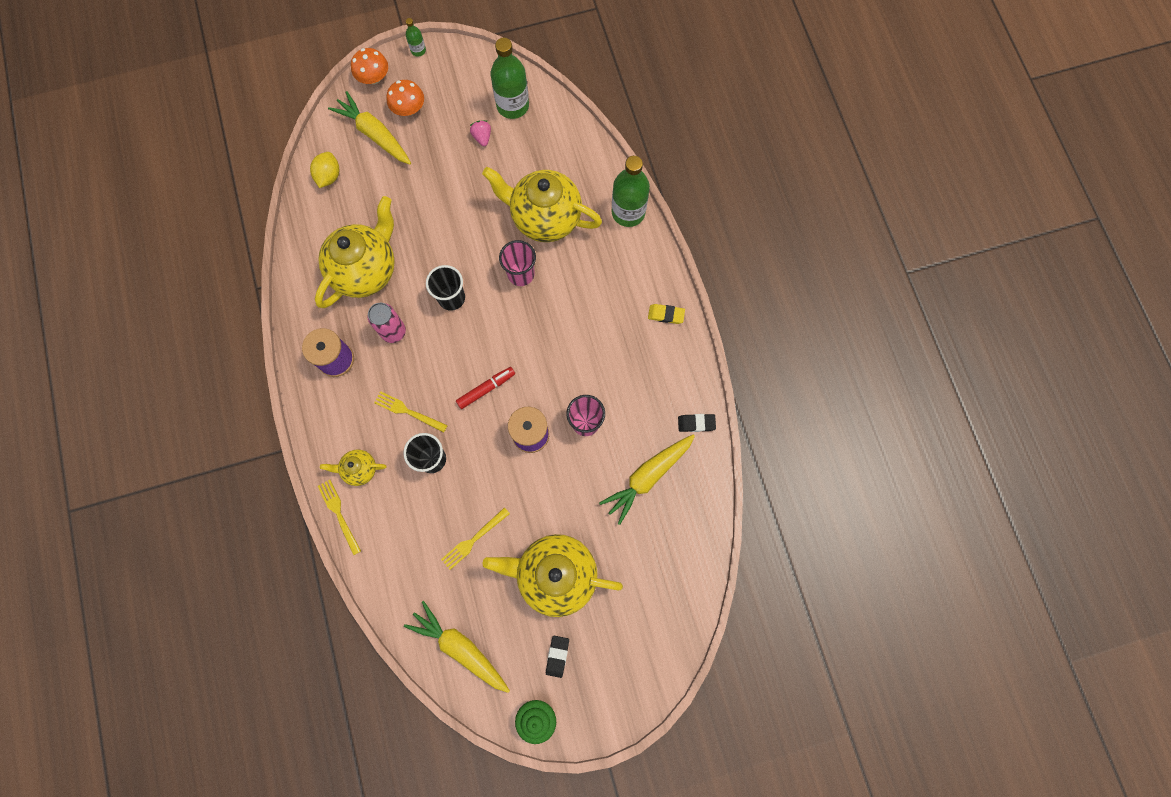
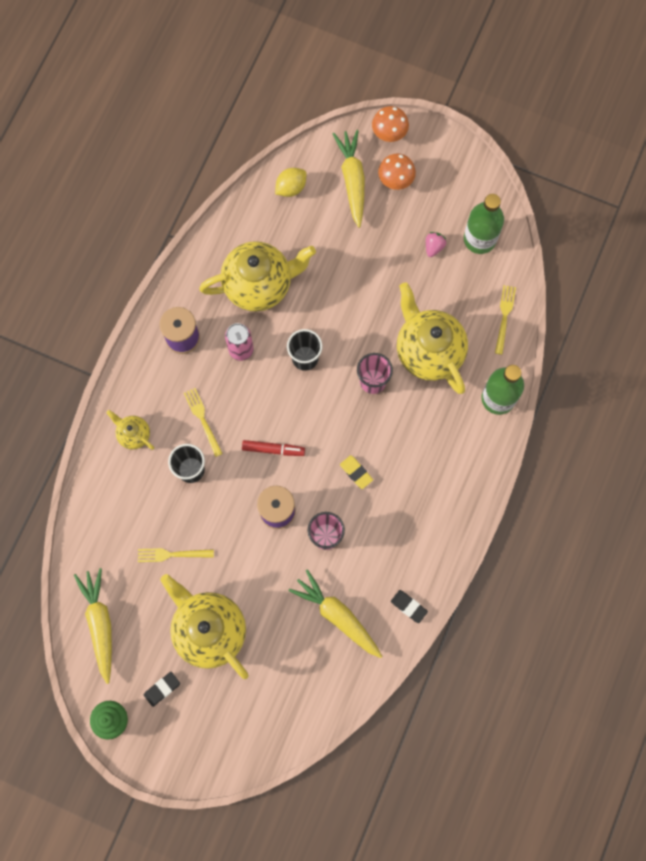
camera: 40 degrees right, 0 degrees up
yellow fork [318,480,361,555] -> yellow fork moved to [495,285,516,355]
green bottle [406,18,426,56] -> none
yellow carrot [599,434,695,525] -> yellow carrot turned 45 degrees clockwise [289,569,382,658]
yellow eraser [648,304,685,324] -> yellow eraser moved to [340,455,373,489]

